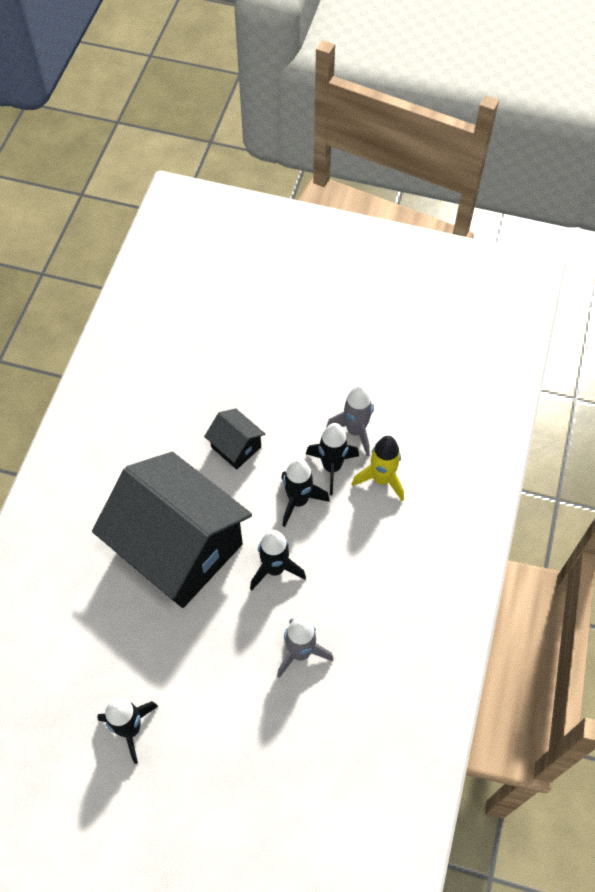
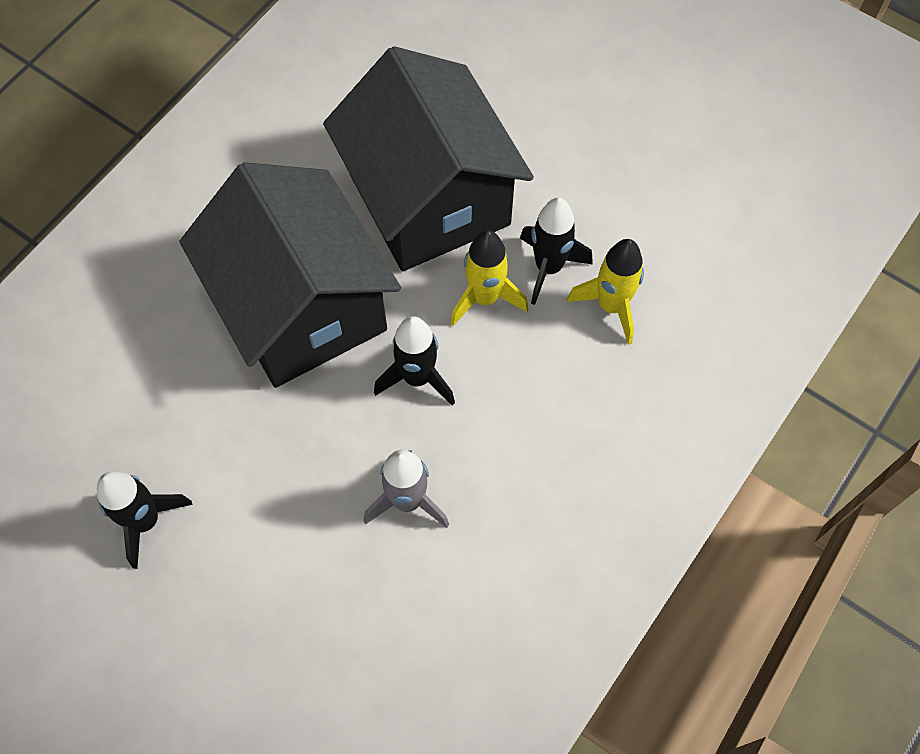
camera: 20 degrees right, 5 degrees up
black house [204,409,265,470] -> black house [323,46,534,271], size x2.39
black rocket [282,458,330,527] -> yellow rocket [450,230,528,326]
grey rocket [326,385,374,456] -> none

